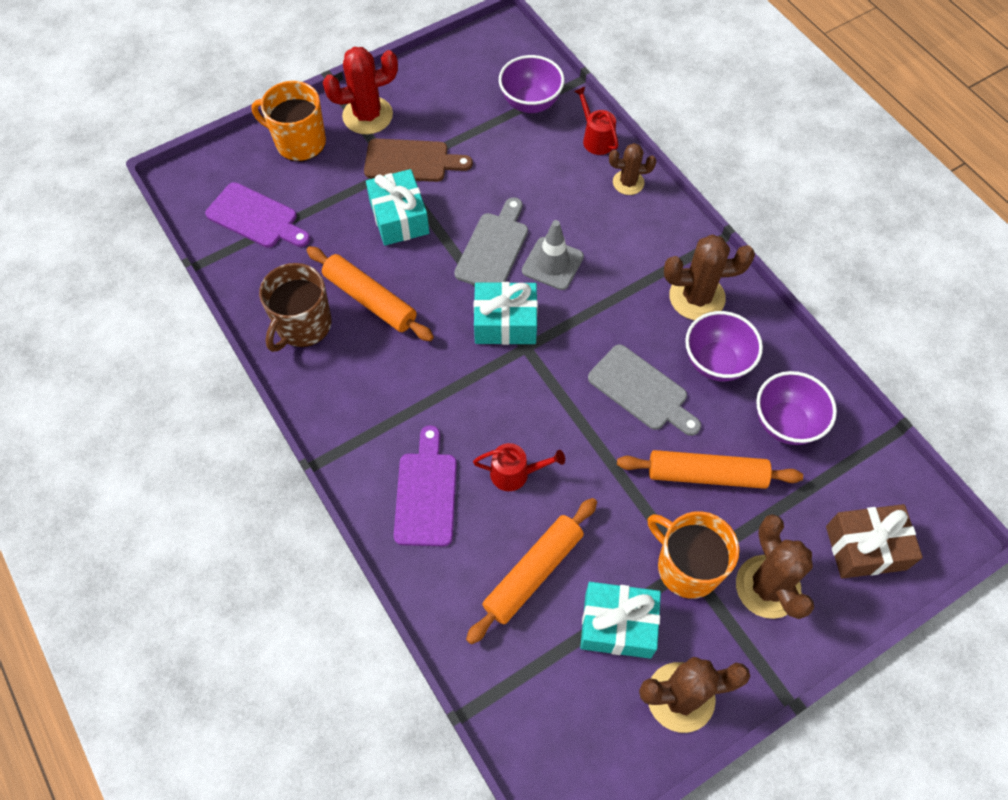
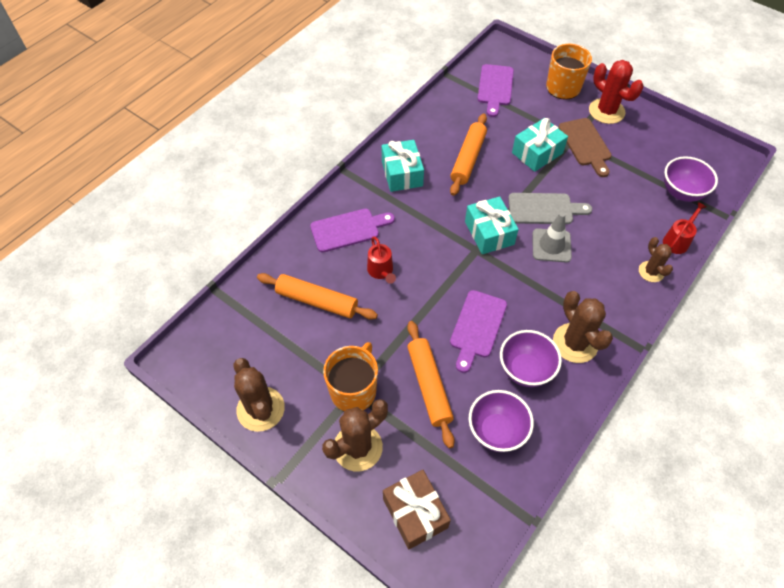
camera: 70 degrees right, 5 degrees down
brown mug [259,263,331,352] -> none
turquoise gift [580,582,661,659] -> turquoise gift moved to [382,140,424,192]
grey cutting board [588,344,701,436] -> purple cutting board [450,290,507,373]

